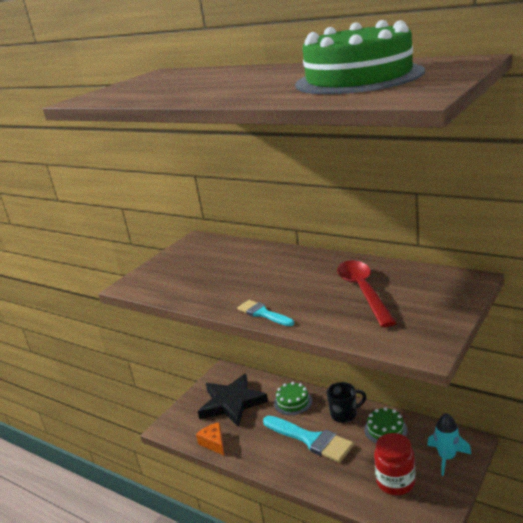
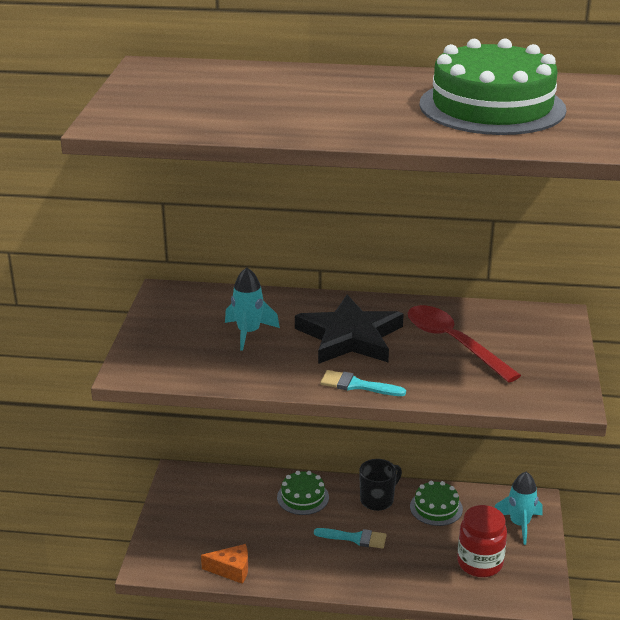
camera: 30 degrees left, 5 degrees up
orange cheese [196,422,224,455] -> orange cheese turned 150 degrees clockwise [201,544,248,584]
black star [198,374,268,427] -> black star moved to [295,295,404,364]
turquoise brush [263,416,354,463] -> turquoise brush [314,528,387,549], size x0.55
none -> turquoise rocket [225,267,280,351]

